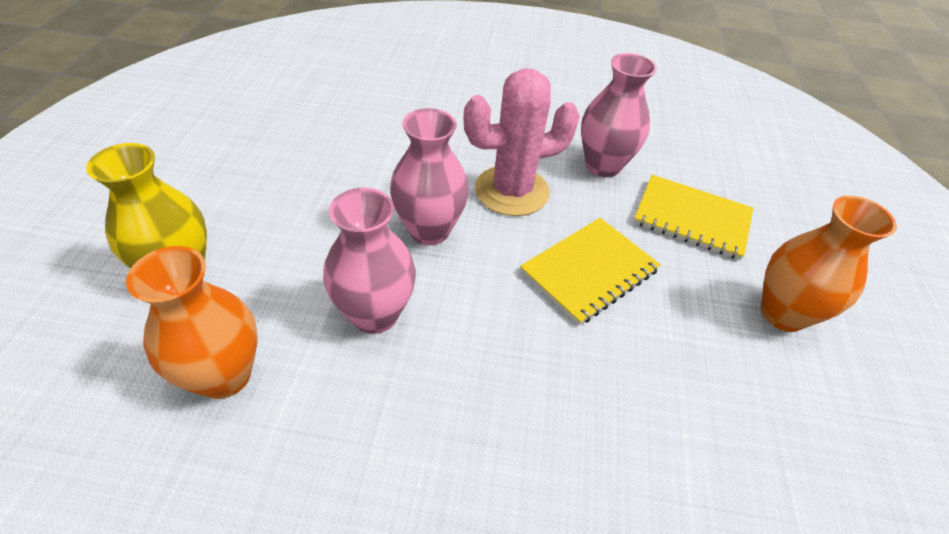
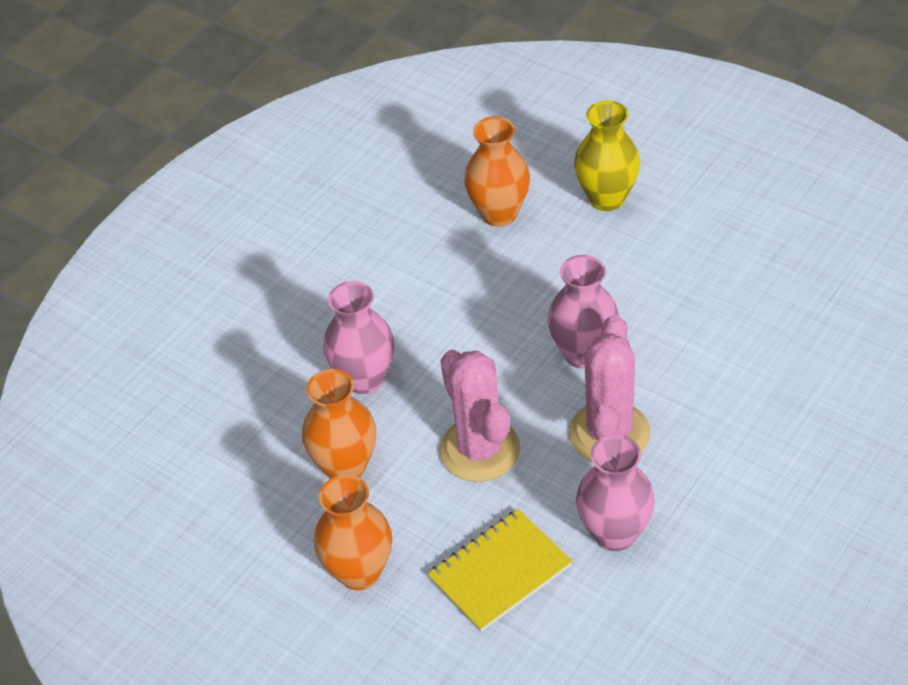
camera: 125 degrees right, 0 degrees up
pink vase [323,188,416,334] -> pink vase moved to [323,281,394,394]
yellow notebook [520,218,661,325] -> pink cactus [439,350,521,482]
none -> orange vase [302,369,377,478]

